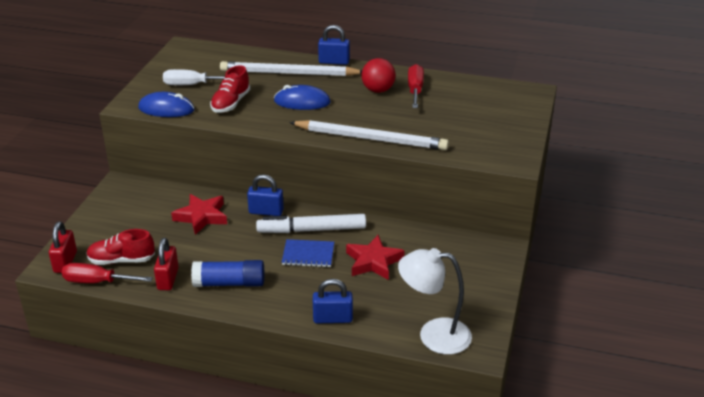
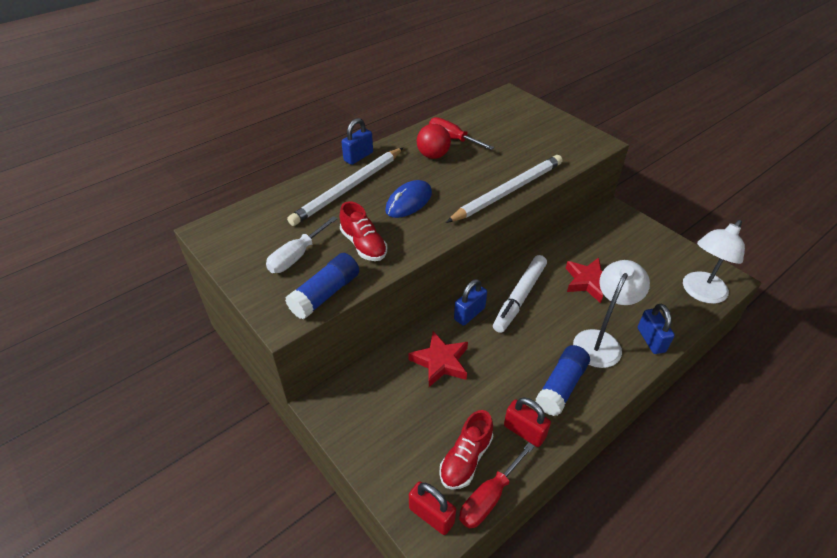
camera: 55 degrees left, 10 degrees up
blue mouse [138,92,194,117] -> blue glue stick [285,253,359,319]
blue notebook [282,239,334,267] -> none
blue padlock [313,279,353,323] -> blue padlock turned 45 degrees counterclockwise [638,304,675,354]
none -> white lamp [573,260,650,368]

